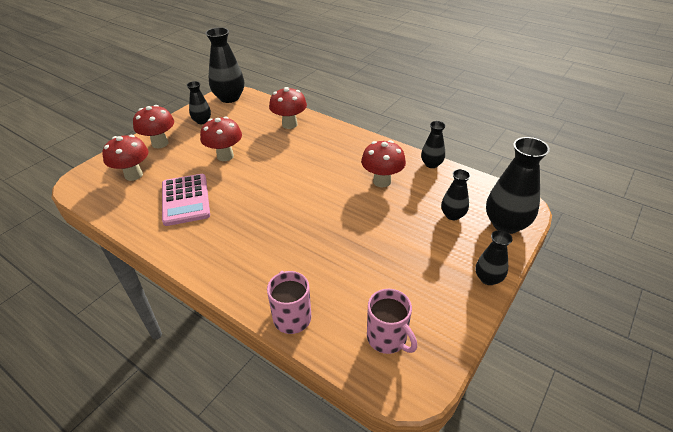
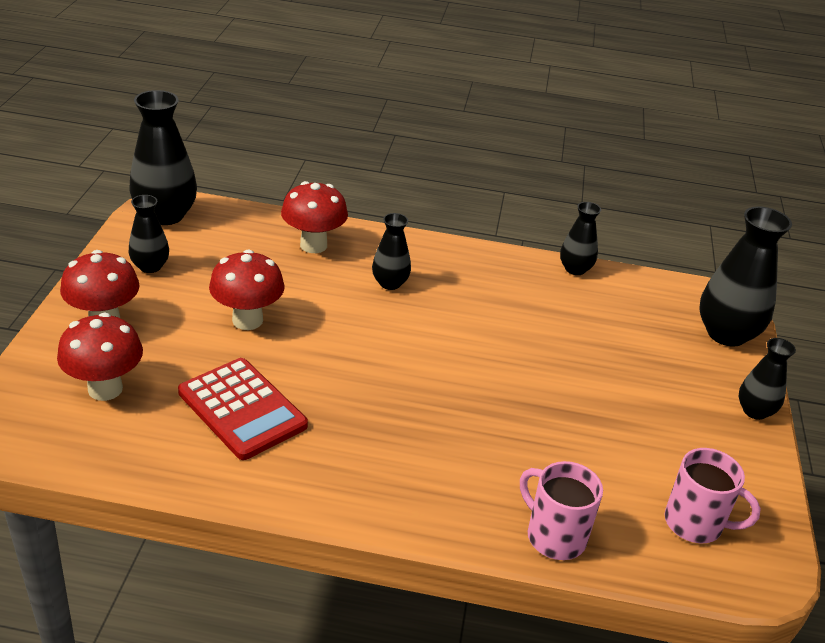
camera: 30 degrees left, 5 degrees down
pink calculator [162,174,210,226] -> red calculator [178,358,308,460]
red mushroom [361,140,406,187] -> none
black vase [441,169,471,220] -> black vase moved to [372,213,411,290]

